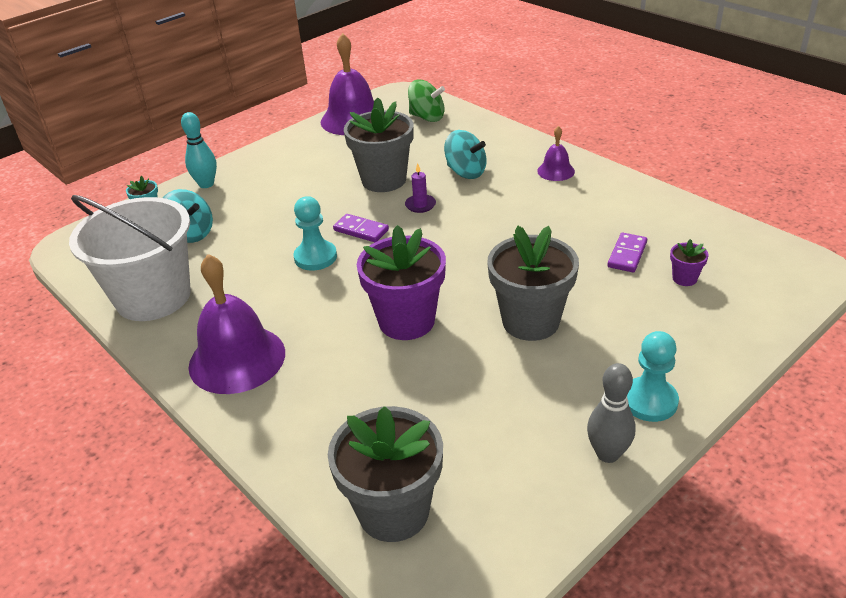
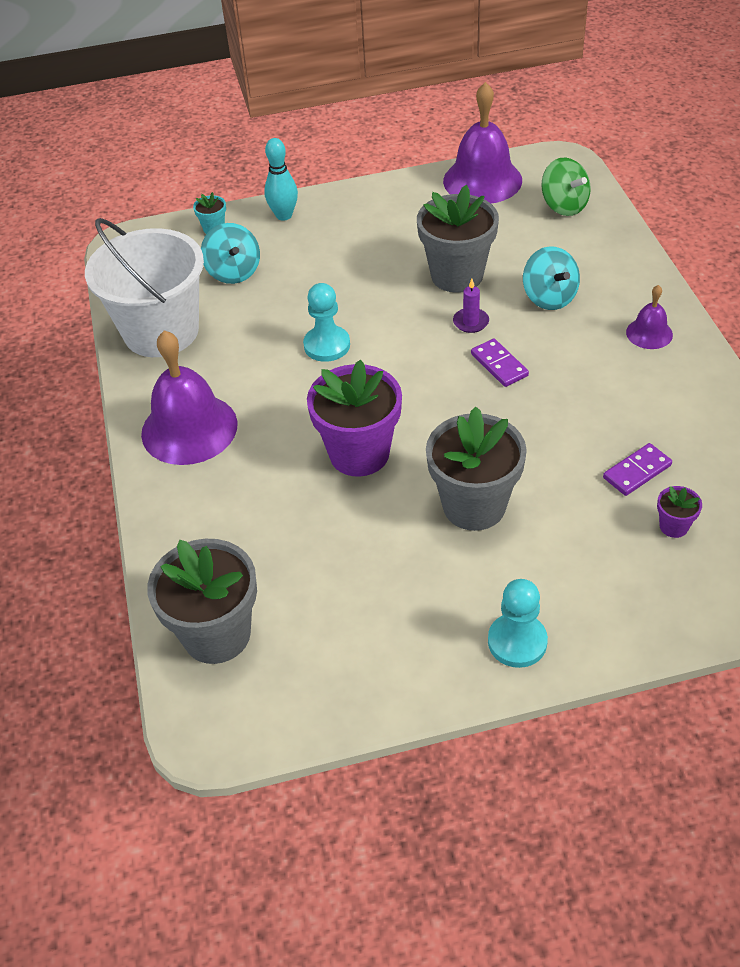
camera: 30 degrees right, 10 degrees up
purple domino [333,214,389,242] -> purple domino moved to [471,339,529,387]
grey bowling pin [587,363,635,463] -> none

